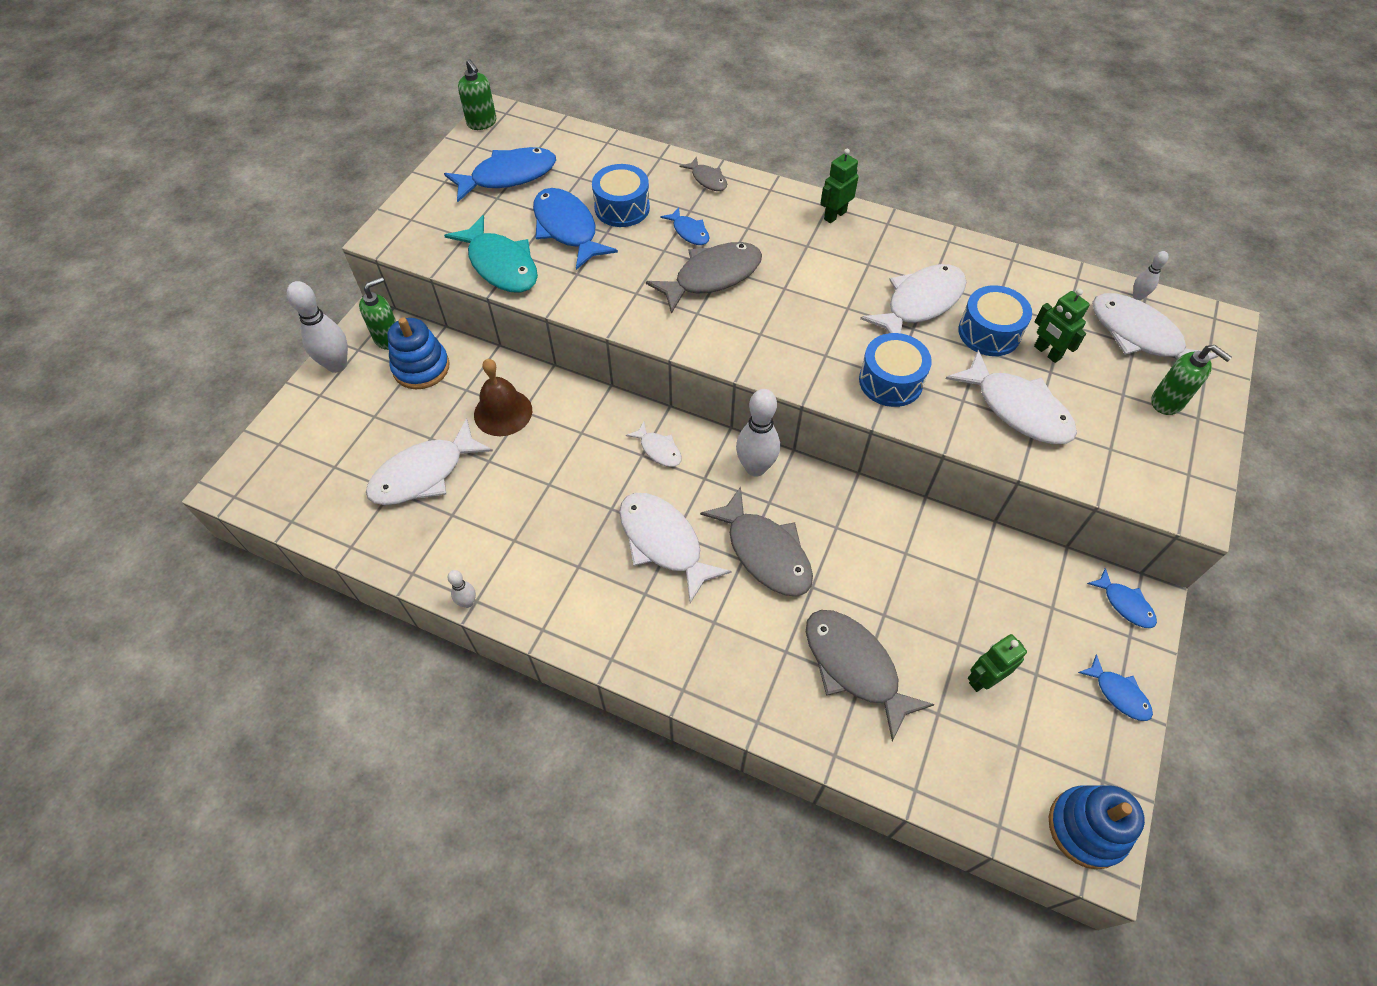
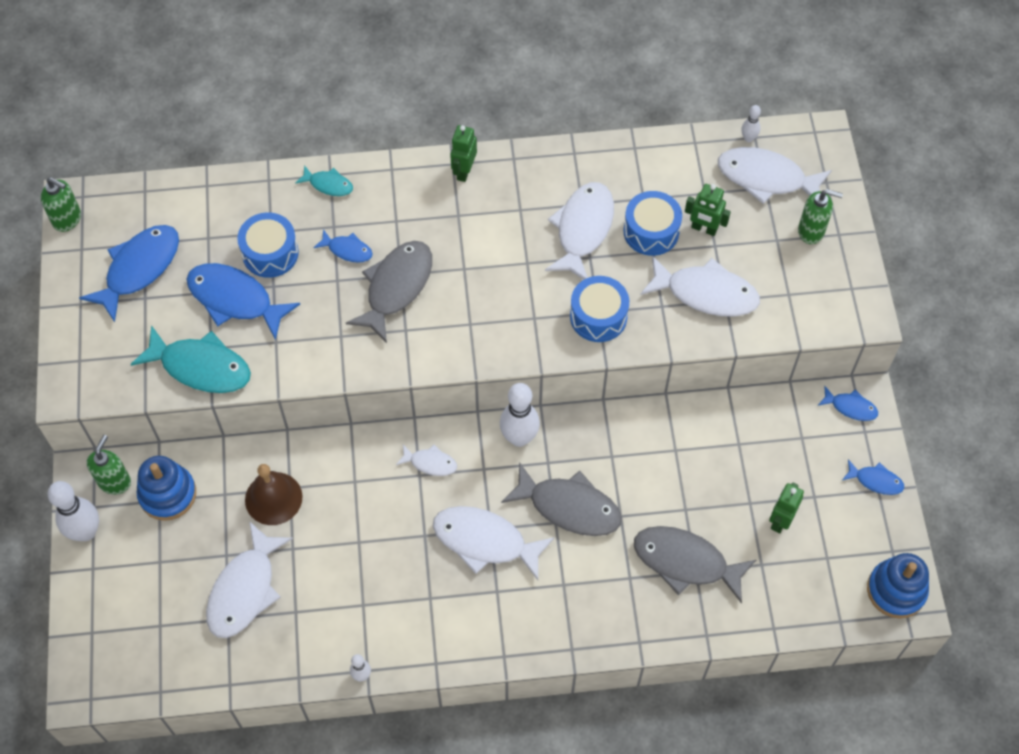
camera: 30 degrees left, 5 degrees up
grey fish [680,157,727,191] -> turquoise fish [295,165,353,196]

